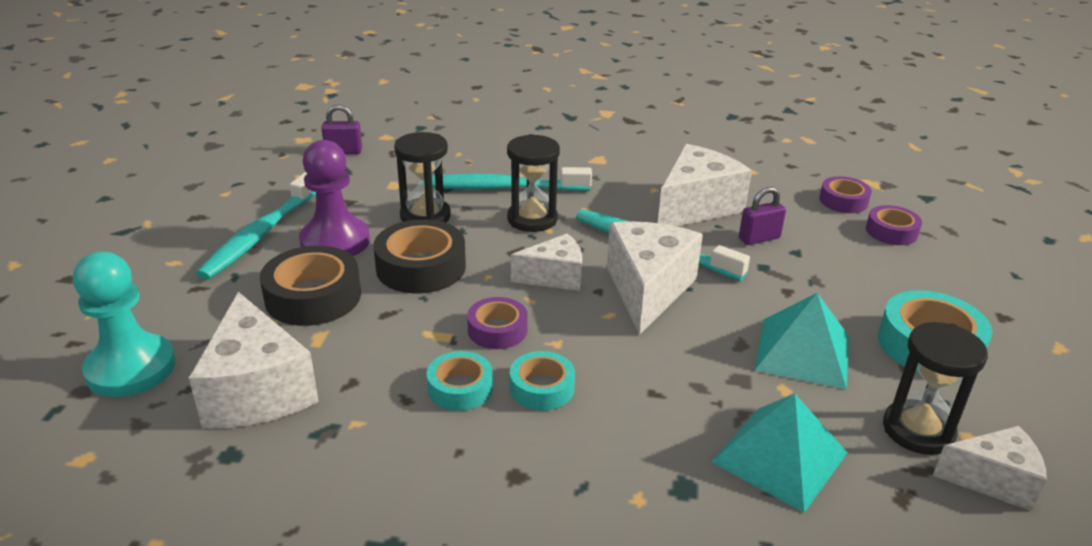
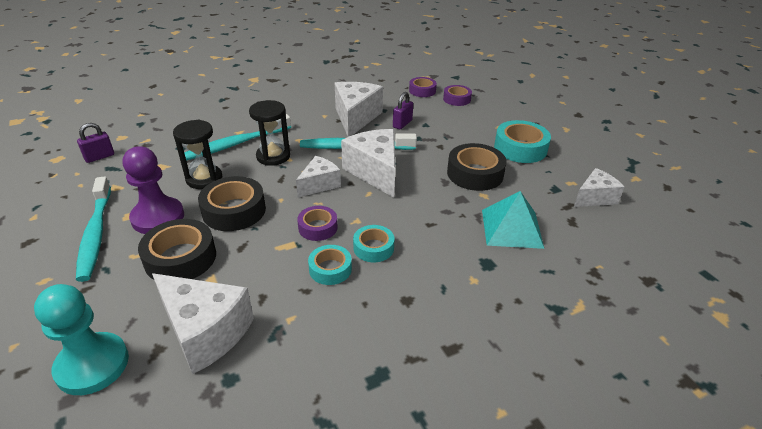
camera: 35 degrees left, 5 degrees up
turquoise pyramid [755,293,849,390] -> black tape [447,143,507,191]
black hourglass [883,322,988,455] -> none

